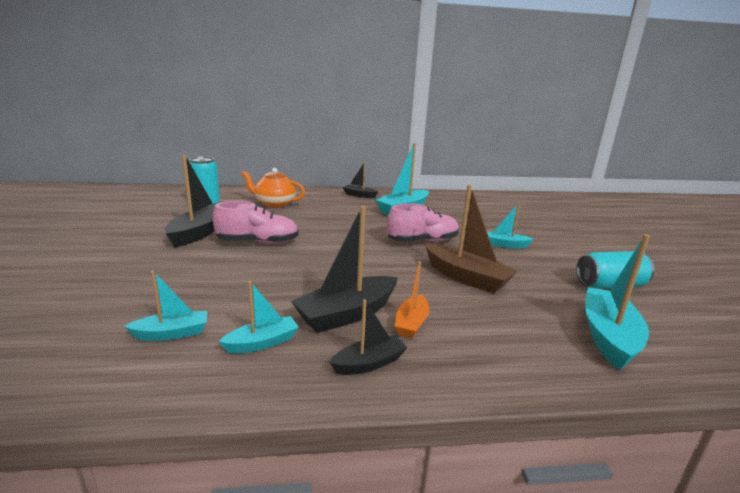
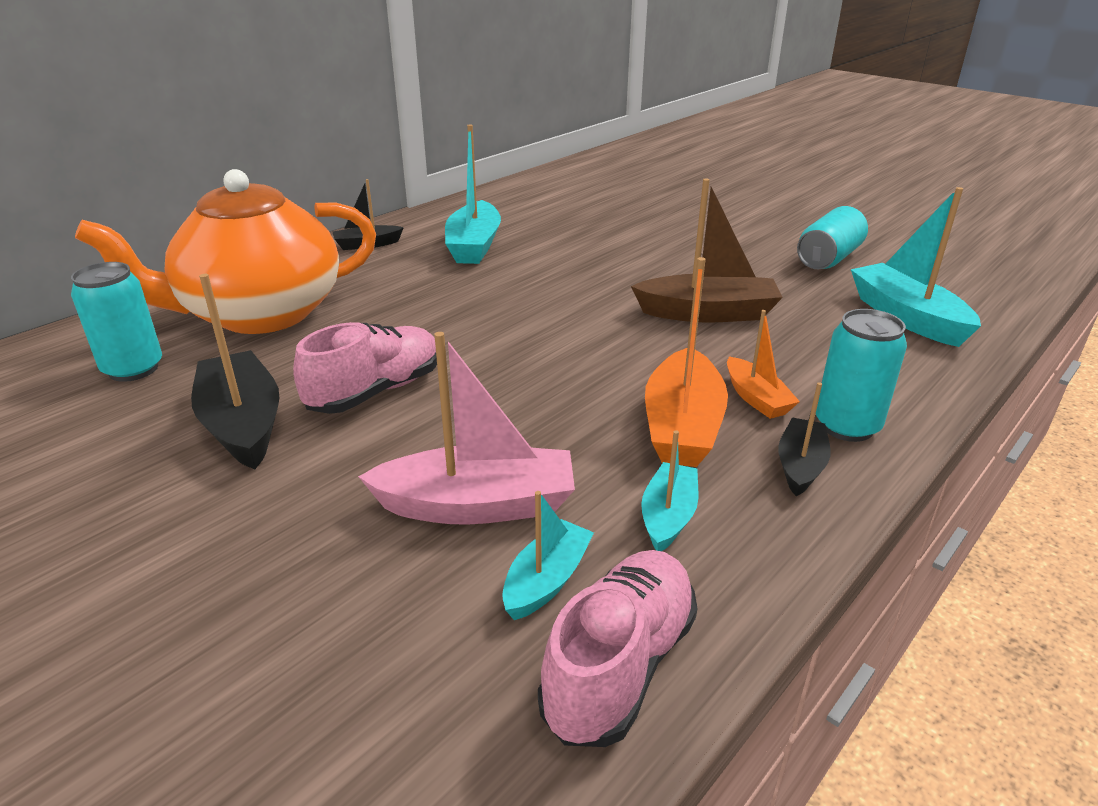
camera: 40 degrees left, 10 degrees up
orange teapot [241,168,305,208] -> orange teapot [75,169,376,334], size x1.90
black boat [291,206,398,333] -> orange boat [645,257,728,467]
pink shoe [387,203,459,242] -> pink shoe moved to [538,550,697,747]
turquoise boat [487,203,534,248] -> none
none -> pink boat [358,332,575,525]
none -> turquoise can [816,309,907,442]

